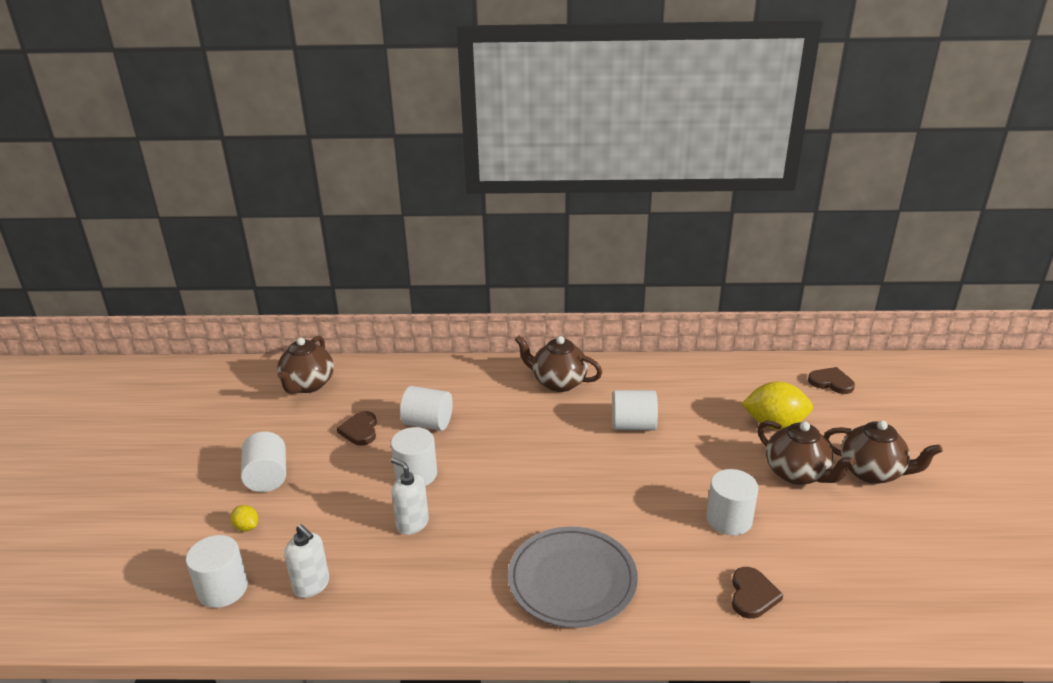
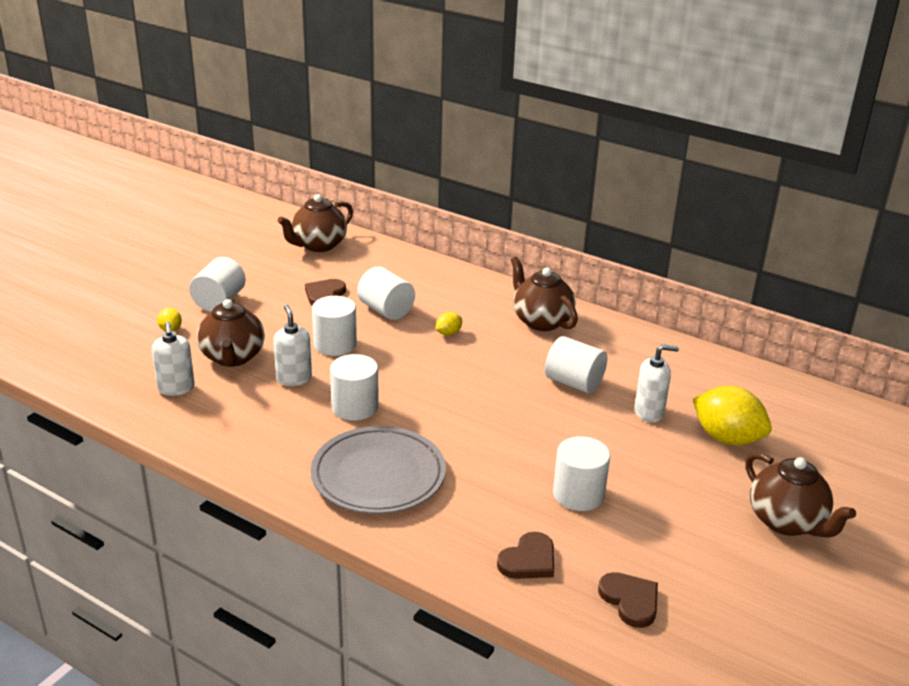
camera: 30 degrees right, 0 degrees up
white cylinder [186,535,248,608] -> white cylinder moved to [330,354,379,421]
brown teapot [758,421,856,485] -> brown teapot moved to [197,298,265,367]
brown heart [808,367,855,394] -> brown heart moved to [598,572,658,628]
none -> yellow lemon [435,312,462,336]
none -> white soap dispenser [634,344,679,422]

